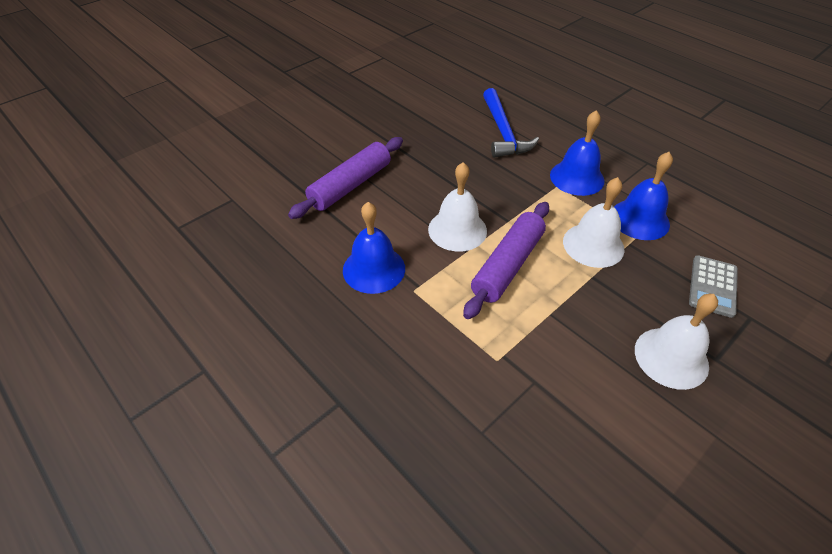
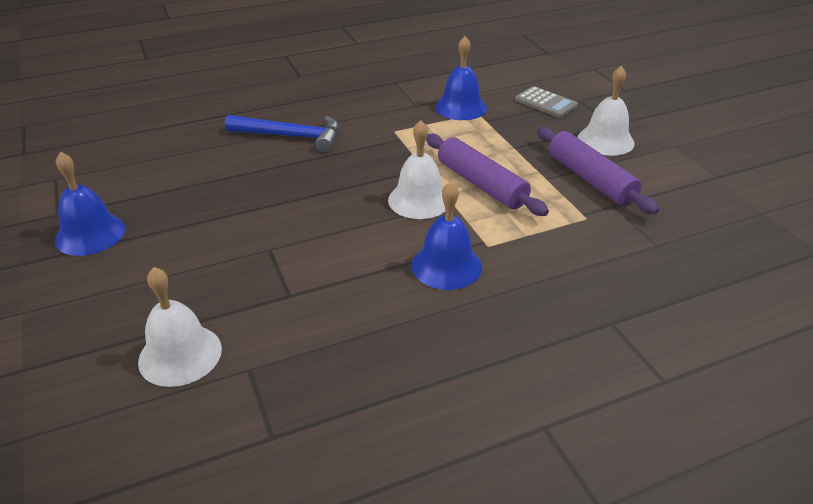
camera: 70 degrees left, 10 degrees down
purple rolling pin [288,137,403,219] -> purple rolling pin moved to [537,126,659,214]
blue bell [550,110,605,196] -> blue bell moved to [55,152,126,256]
white bell [563,177,624,268] -> white bell moved to [138,267,222,387]

